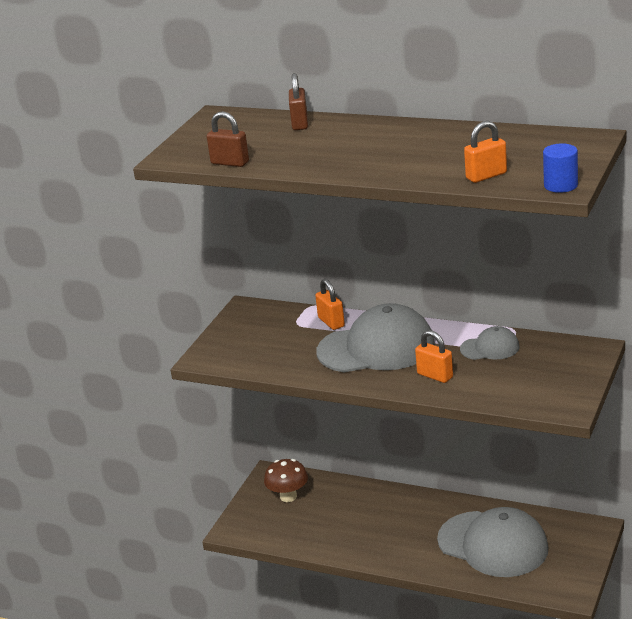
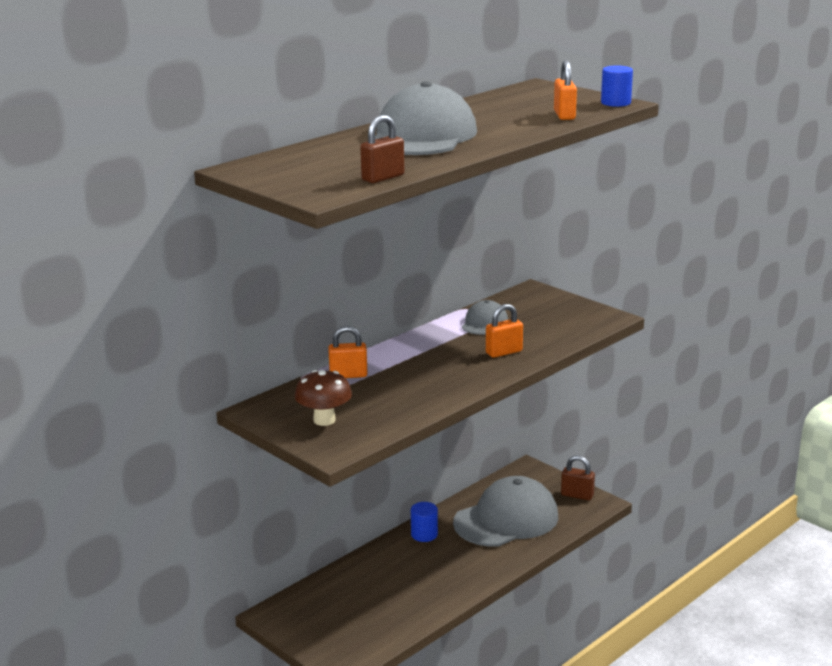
camera: 70 degrees left, 5 degrees down
brown mushroom [264,459,308,502] -> brown mushroom moved to [295,370,352,426]
brown padlock [289,73,308,130] -> brown padlock moved to [561,455,595,500]
grey cap [316,303,435,372] -> grey cap moved to [375,81,477,155]
none -> blue cylinder [411,502,438,542]

